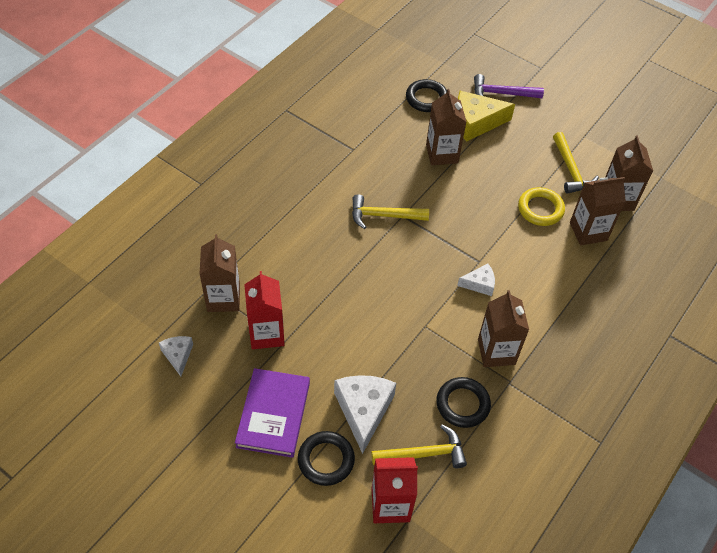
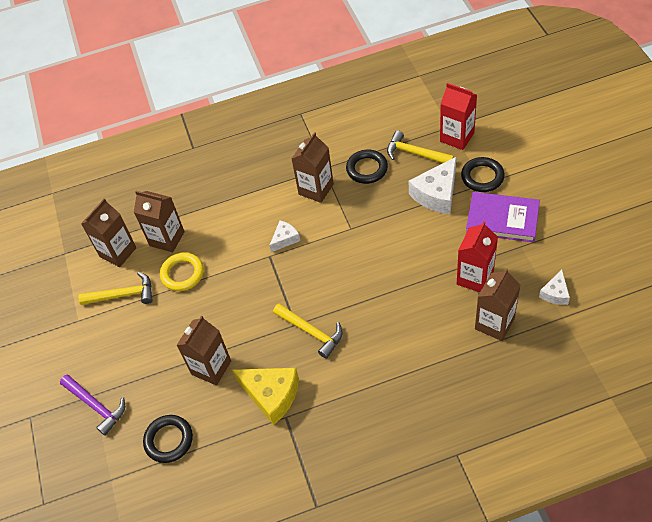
camera: 135 degrees left, 0 degrees up
purple book [235,368,310,458] -> purple book turned 60 degrees clockwise [466,192,540,242]
white cheese [457,263,495,296] -> white cheese turned 105 degrees clockwise [269,220,300,252]
yellow cheese [458,91,515,142] -> yellow cheese moved to [232,368,299,425]
yellow hammer [553,132,599,194] -> yellow hammer turned 60 degrees clockwise [78,272,153,305]

